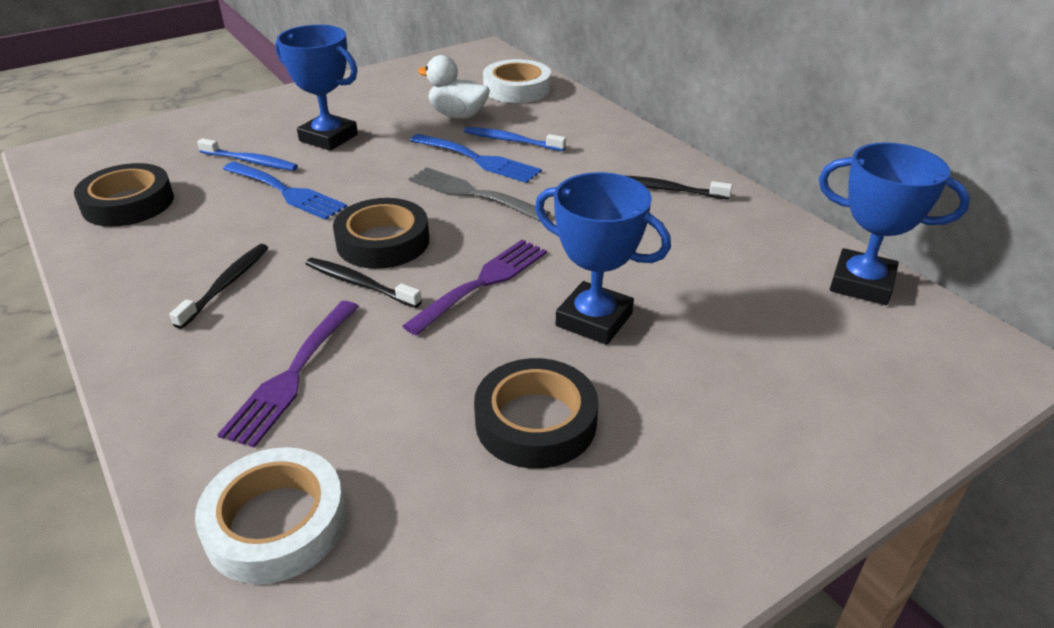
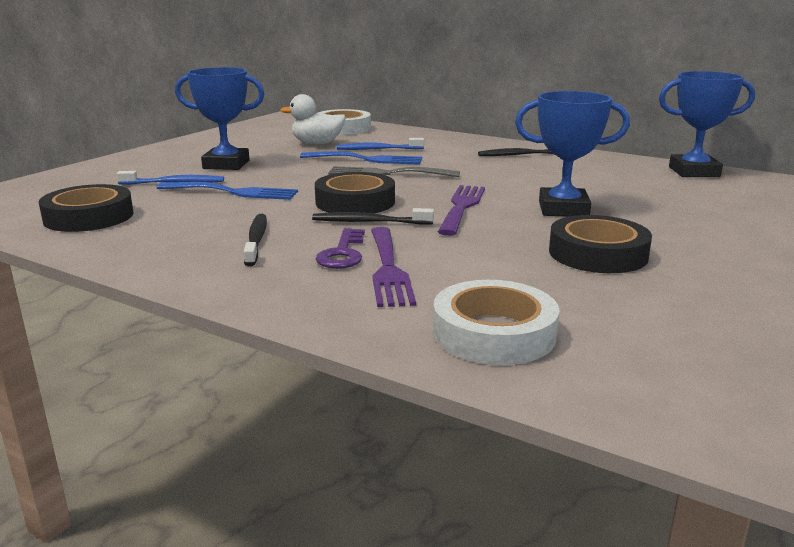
camera: 25 degrees left, 15 degrees down
none -> purple key [315,228,365,269]

